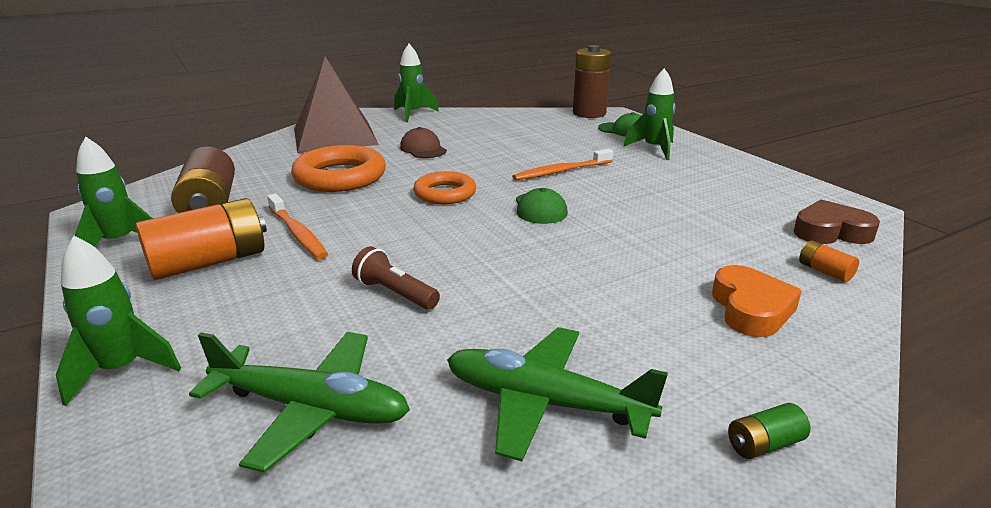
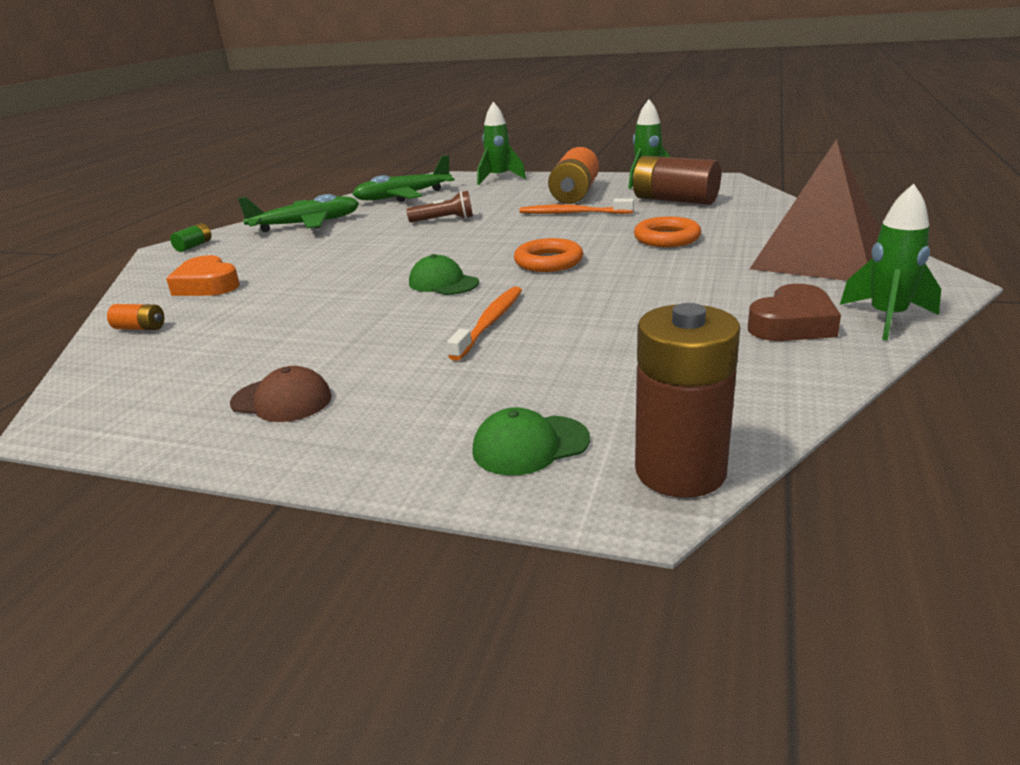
camera: 140 degrees right, 0 degrees up
orange ring [291,145,386,192] -> orange ring [634,216,701,247], size x0.64
brown cap [400,127,447,158] -> brown cap moved to [230,366,332,422]
green rocket [623,68,675,160] -> none
brown heart [794,199,880,244] -> brown heart moved to [748,284,841,341]

